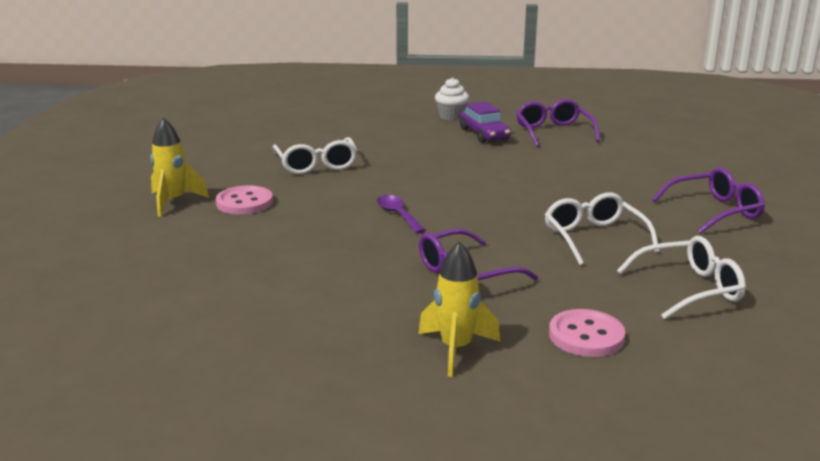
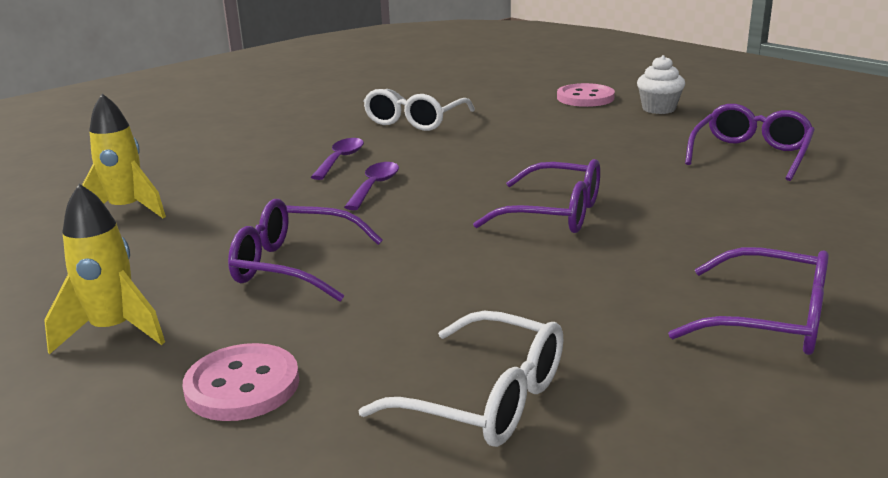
camera: 45 degrees right, 0 degrees up
yellow rocket [150,118,209,217] -> yellow rocket moved to [82,94,166,218]
pink button [216,185,273,215] -> pink button moved to [557,83,615,107]
purple car [460,102,511,143] -> none
white glasses [545,193,660,265] -> none
none -> purple spoon [311,138,364,180]
none -> purple glasses [473,159,600,233]

